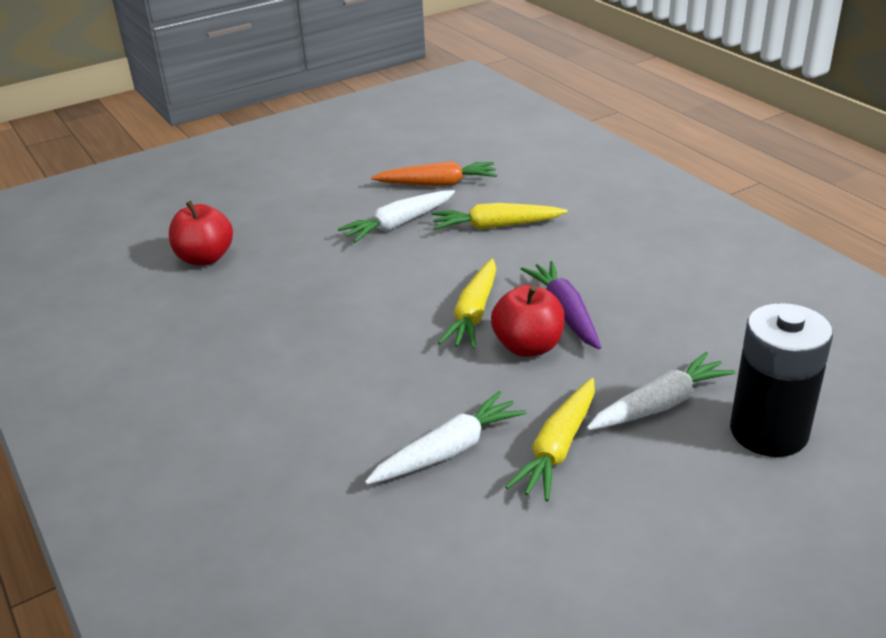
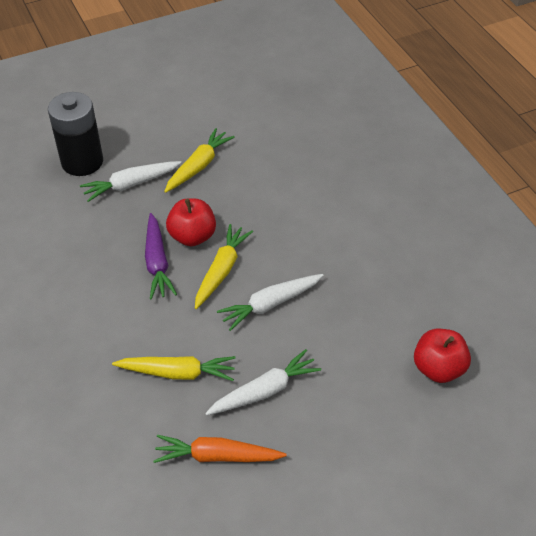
camera: 175 degrees left, 15 degrees up
white carrot [365,391,526,485] -> white carrot moved to [217,274,324,331]

